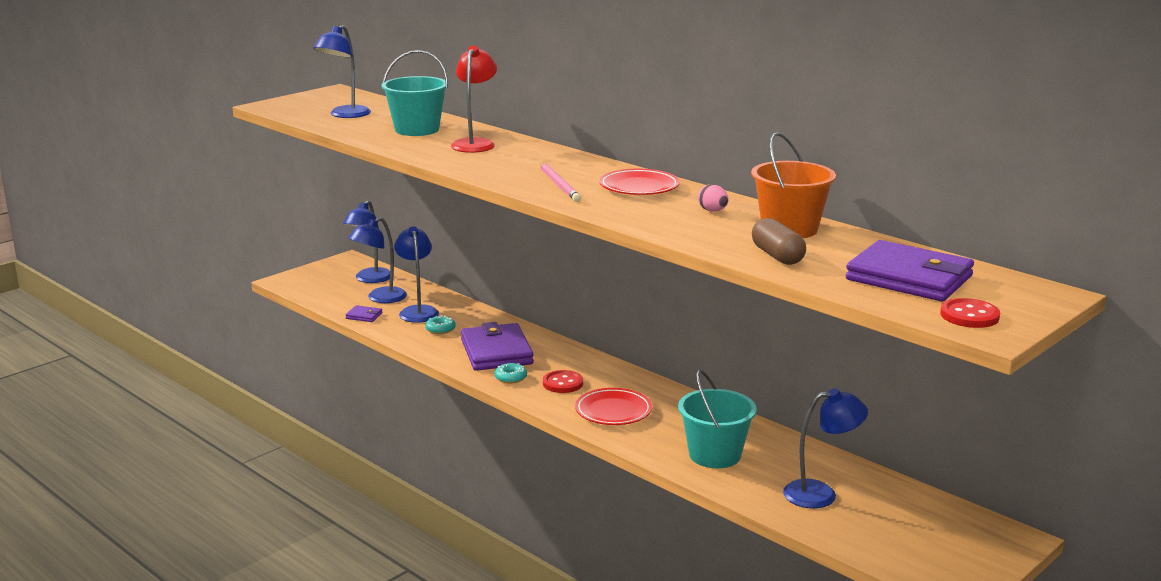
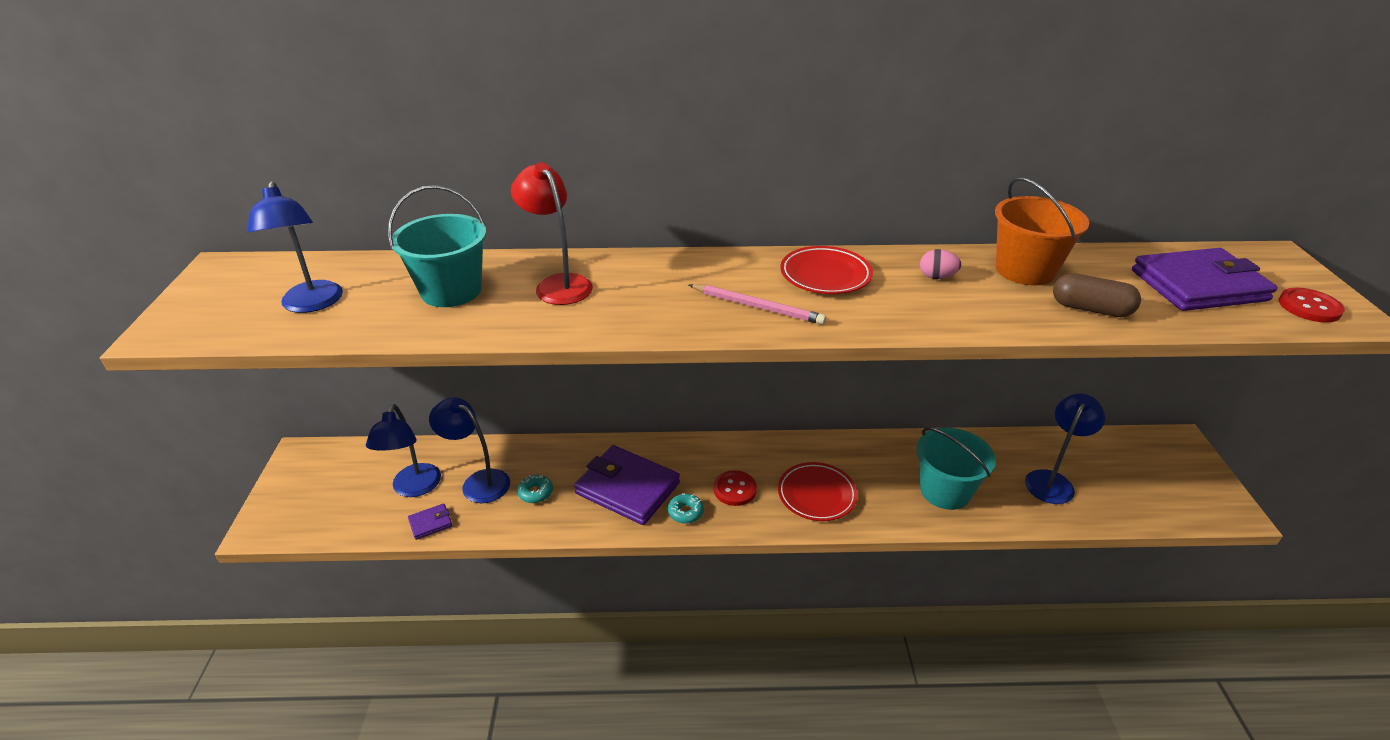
camera: 45 degrees left, 15 degrees up
blue lamp [343,200,390,283] -> none

